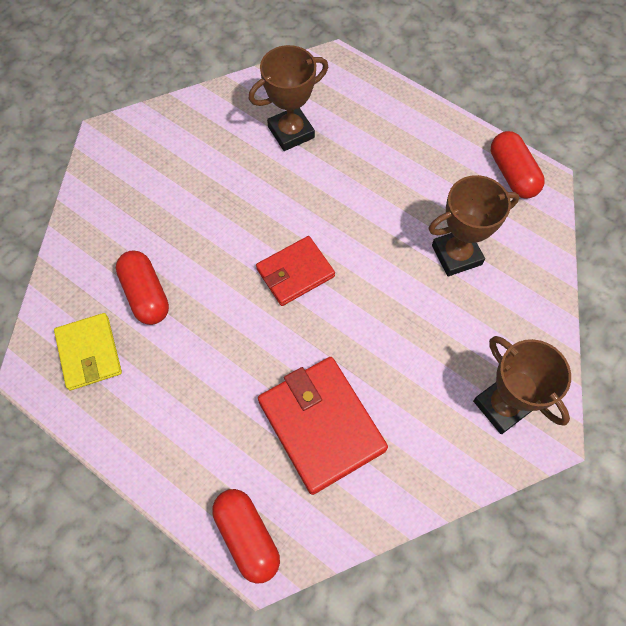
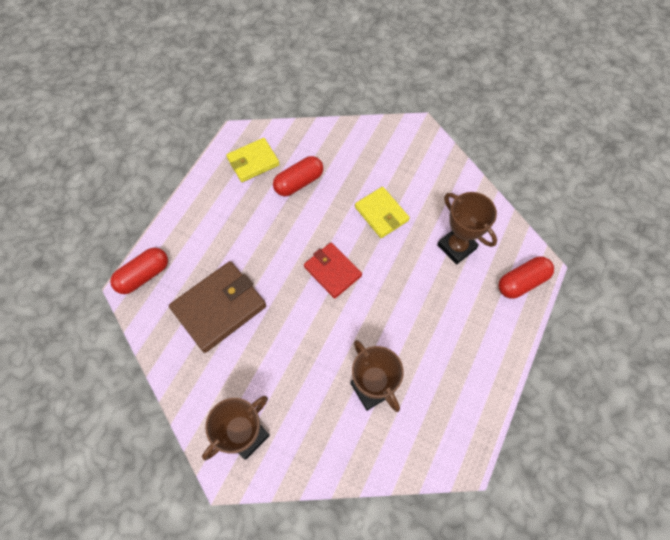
camera: 80 degrees right, 0 degrees up
red wallet [258,357,388,495] -> brown wallet [169,261,266,353]
red capsule [491,131,545,199] -> red capsule moved to [498,257,554,299]
none -> yellow wallet [355,187,410,238]

